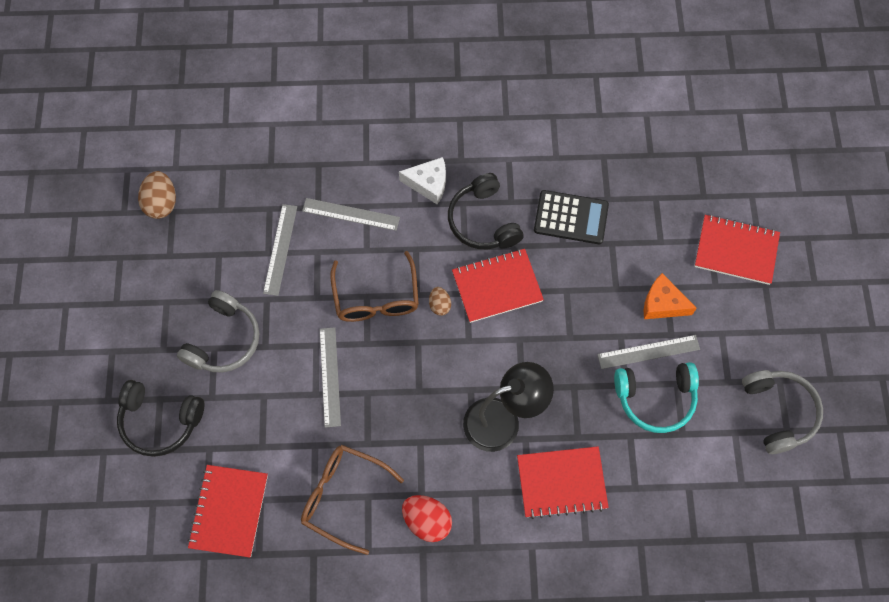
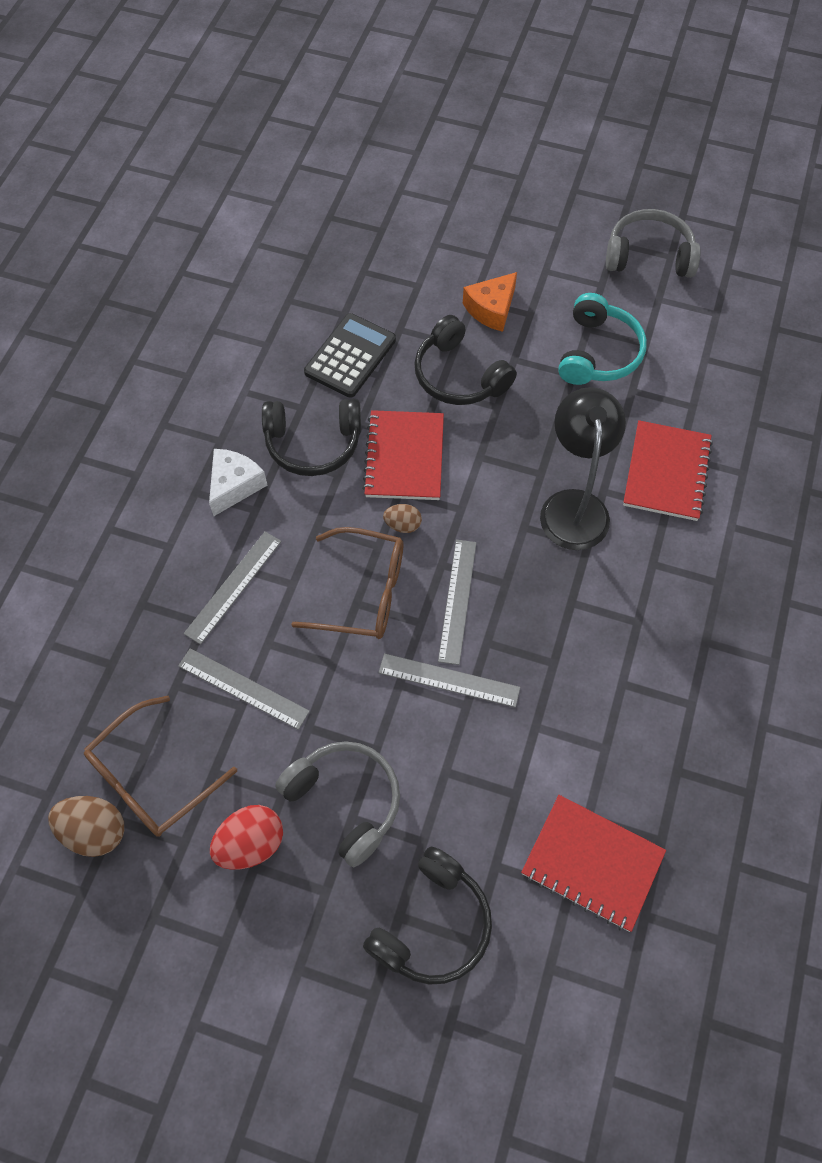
camera: 70 degrees left, 5 degrees down
brown glasses [301,445,404,555] -> brown glasses moved to [84,696,237,837]
red egg [402,495,452,542] -> red egg moved to [210,805,283,870]
grey ruler [597,335,700,369] -> grey ruler moved to [438,539,476,665]
red notebook [694,215,780,285] -> none
none -> black headphones [414,315,517,405]

